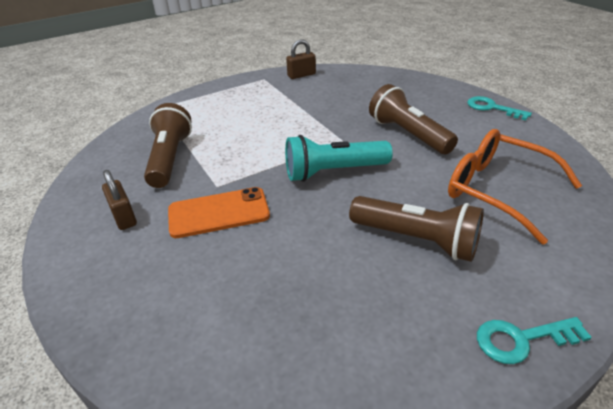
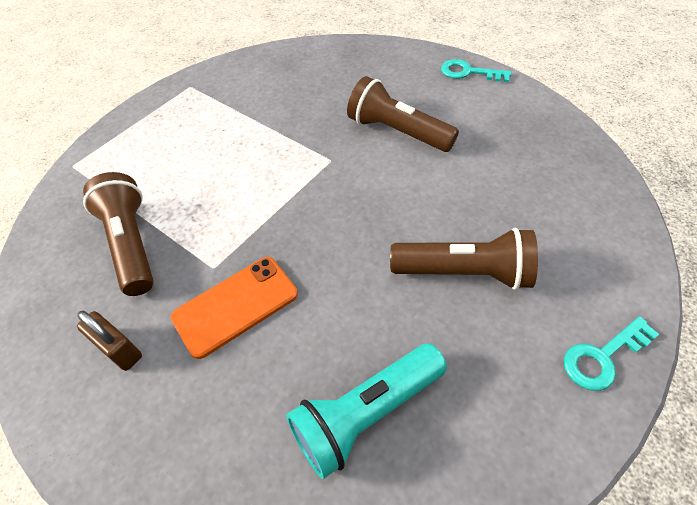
camera: 20 degrees left, 15 degrees up
turquoise flashlight [285,135,393,182] -> turquoise flashlight moved to [286,343,447,479]
brown padlock [286,40,316,79] -> none
orange glasses [448,129,582,245] -> none

